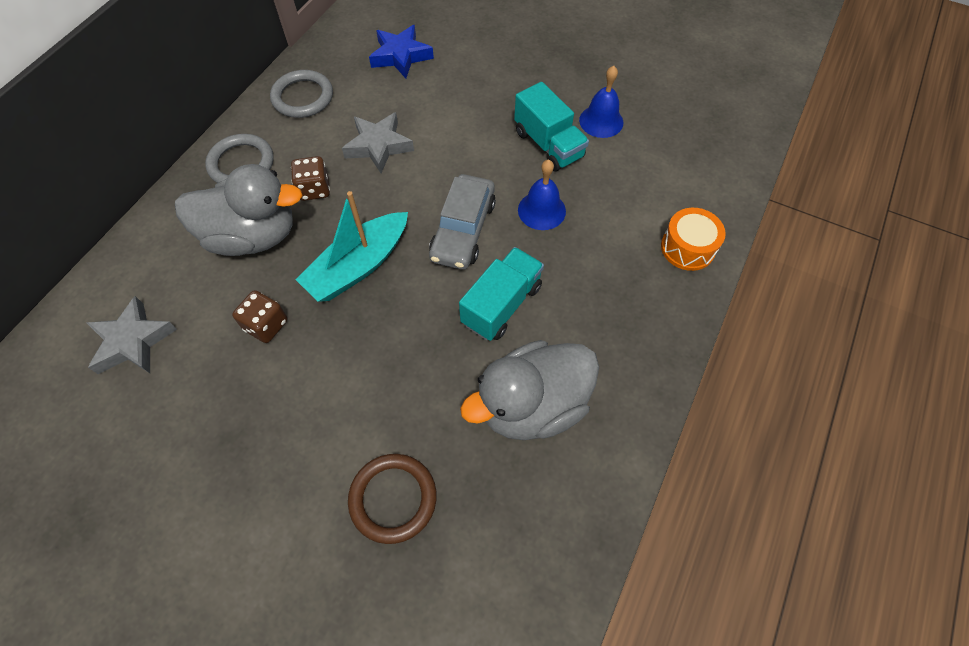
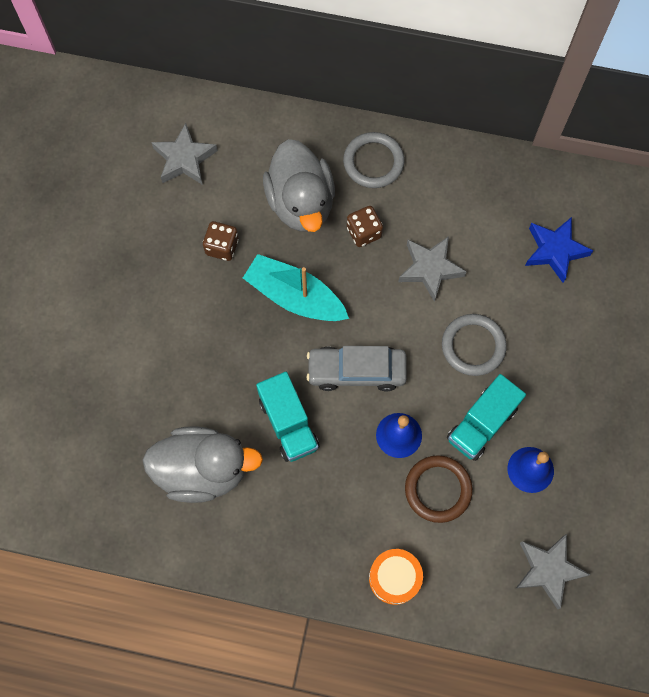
camera: 75 degrees right, 10 degrees up
grey ring [270,70,333,118] -> grey ring moved to [442,314,507,376]
brown ring [348,454,437,544] -> brown ring moved to [405,455,473,523]
turquoise truck [459,247,544,341] -> turquoise truck turned 45 degrees clockwise [256,372,319,462]
grey duck [460,340,599,440] -> grey duck turned 135 degrees clockwise [143,426,263,503]
none -> grey star [516,534,590,609]

